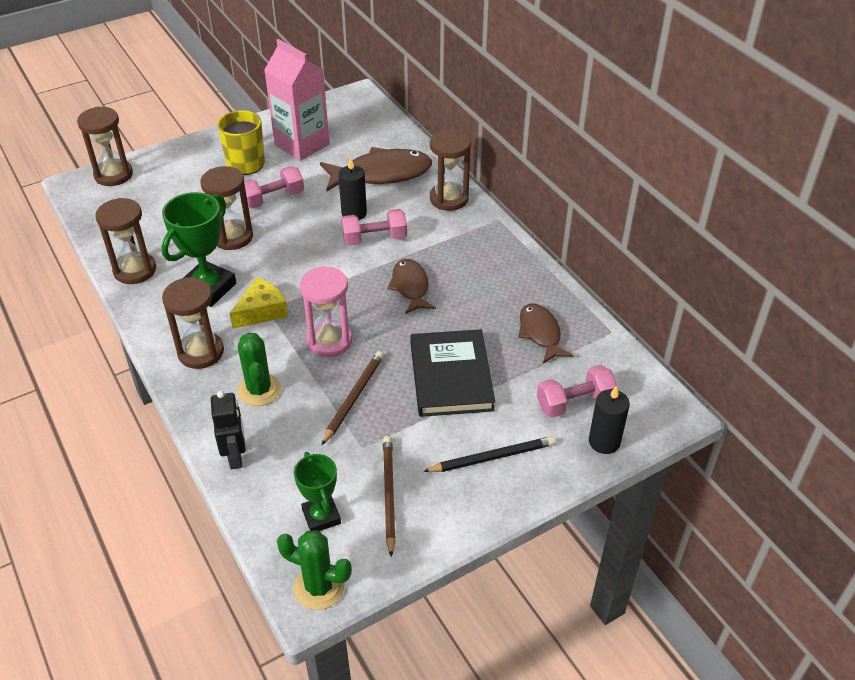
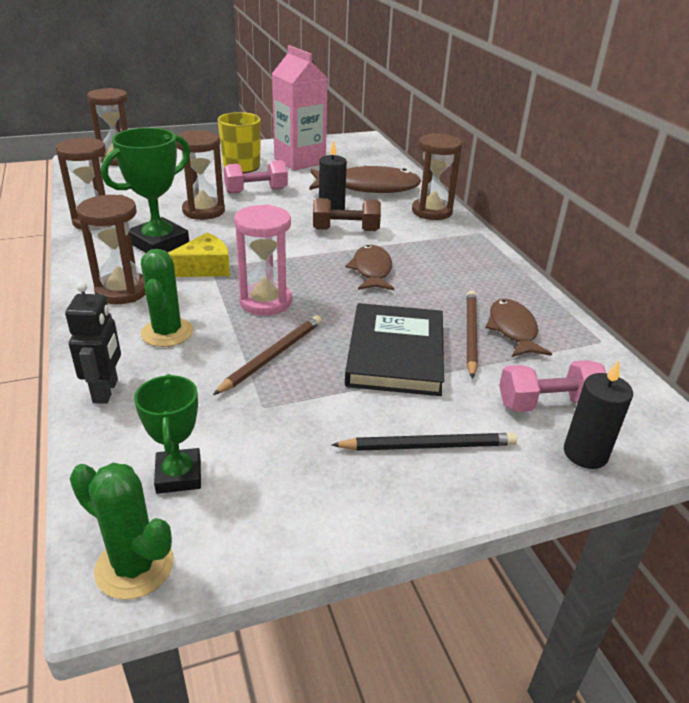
camera: 10 degrees right, 10 degrees down
pink dumbbell [341,209,407,245] -> brown dumbbell [313,198,381,231]
brown pencil [383,436,396,557] -> brown pencil moved to [466,291,478,379]

